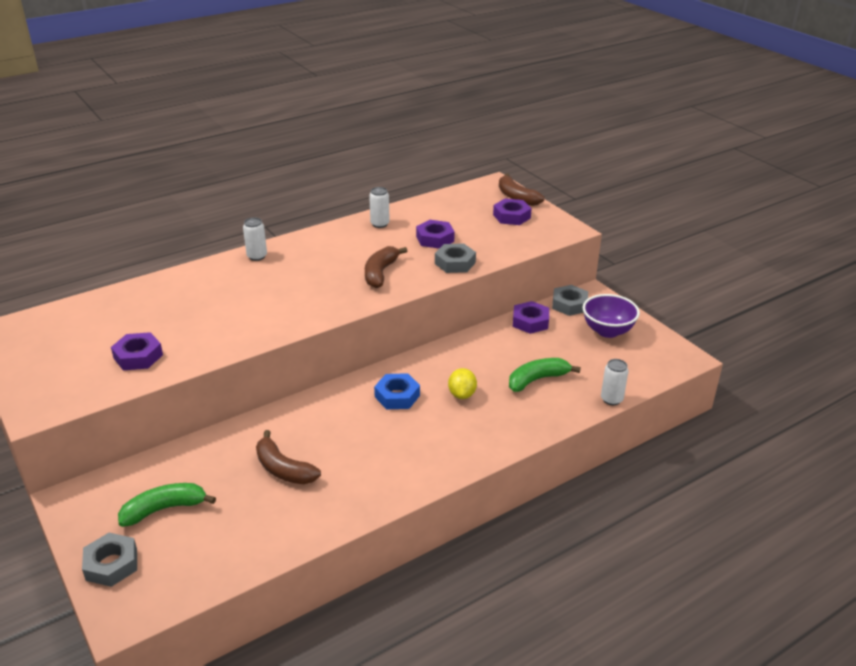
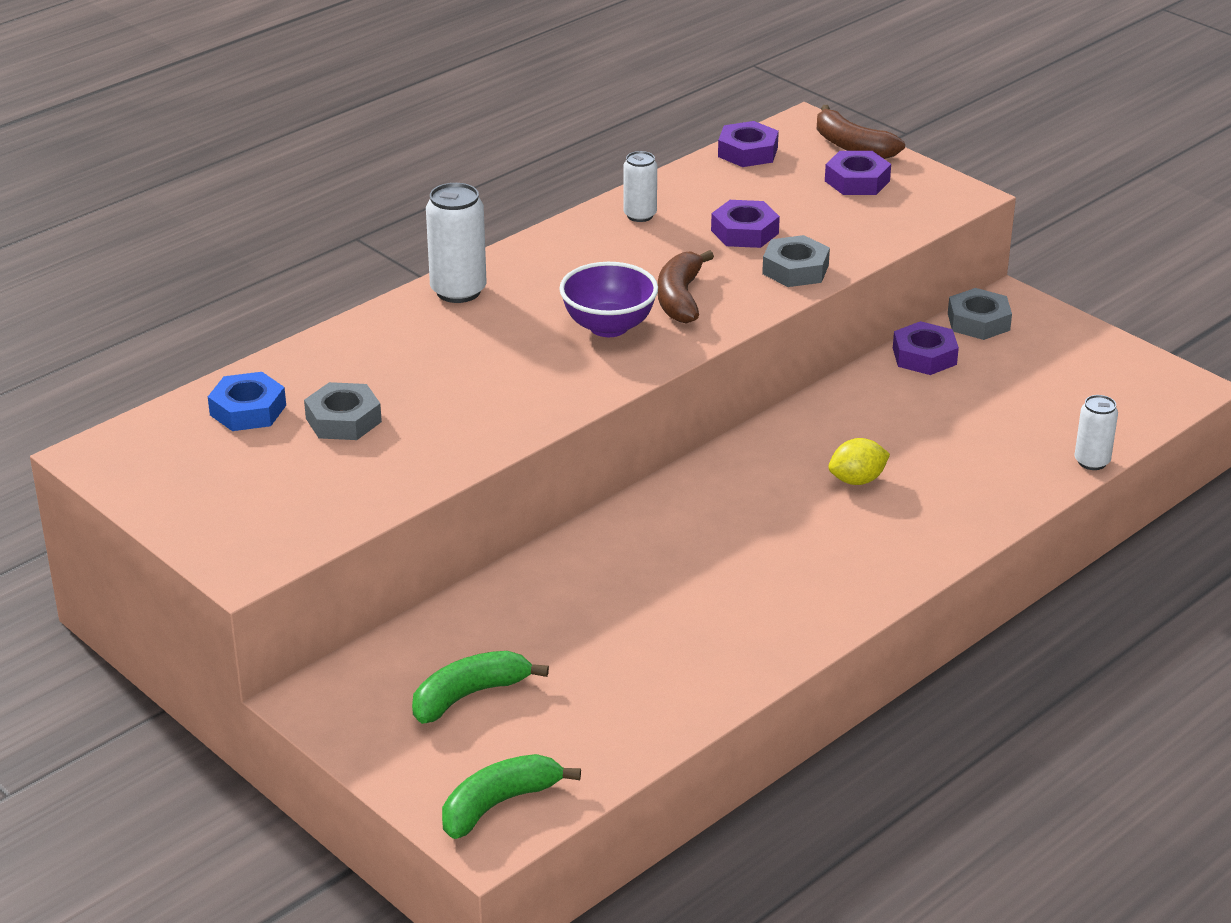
camera: 10 degrees left, 0 degrees up
grey nut [82,533,137,587] -> grey nut moved to [304,382,382,440]
purple nut [111,332,163,370] -> purple nut moved to [718,121,779,167]
white can [243,218,267,261] -> white can [426,183,487,303], size x1.61
brown banana [256,430,321,484] -> none
blue nut [374,373,420,409] -> blue nut moved to [208,372,286,431]
yellow lemon [448,368,477,399] -> yellow lemon turned 75 degrees clockwise [828,438,890,485]
green banana [509,358,581,392] -> green banana moved to [442,754,581,839]
purple bowl [582,294,640,338] -> purple bowl moved to [559,262,658,337]

